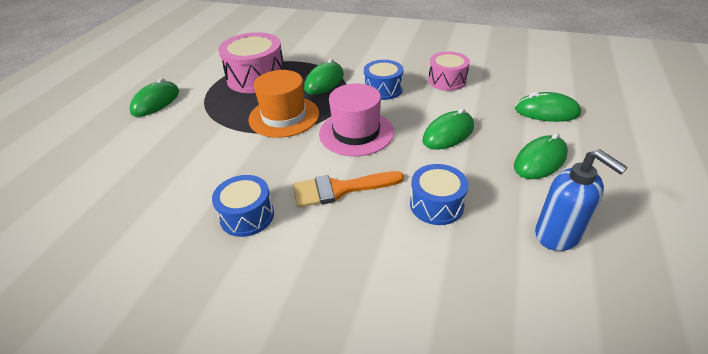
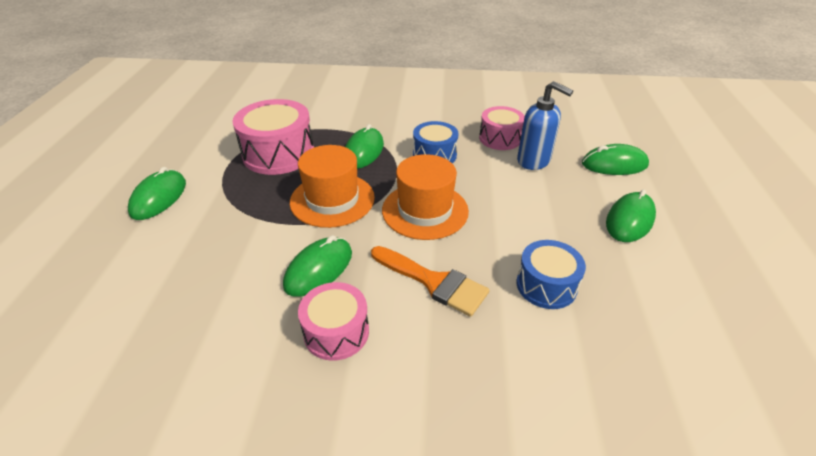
camera: 15 degrees left, 0 degrees up
blue drum [212,175,274,237] -> pink drum [298,282,369,361]
orange brush [293,171,404,208] -> orange brush turned 120 degrees counterclockwise [371,246,490,317]
pink hat [319,83,394,156] -> orange hat [382,154,469,240]
green mouse [422,108,474,150] -> green mouse moved to [283,235,352,297]
blue soap dispenser [535,149,628,251] -> blue soap dispenser moved to [517,81,573,170]

